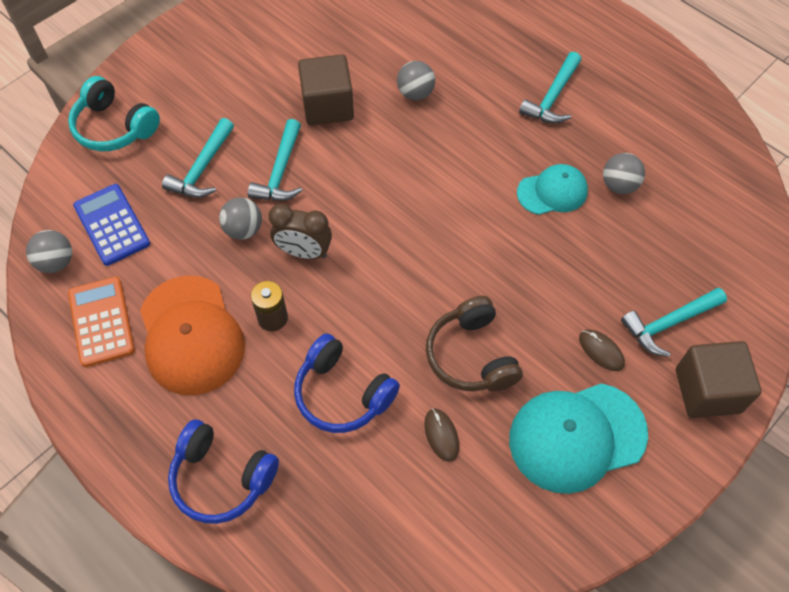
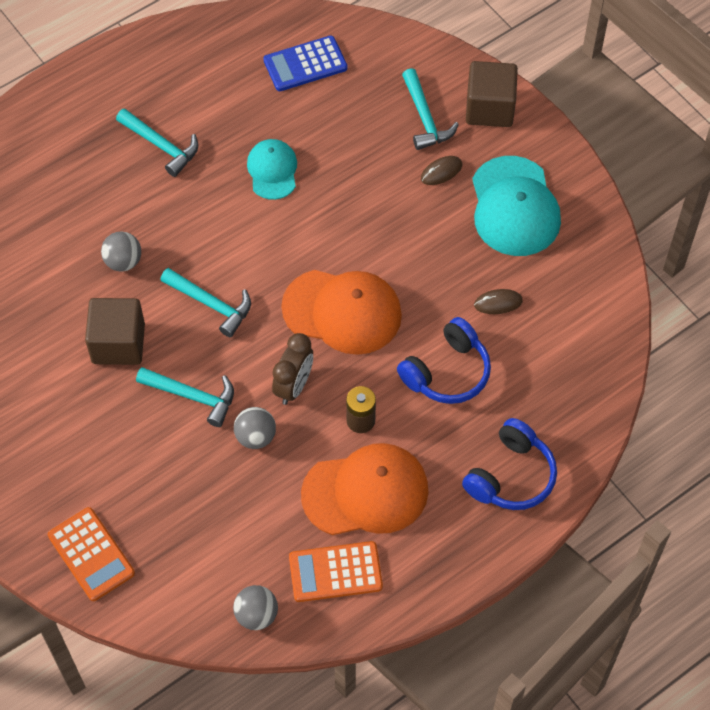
camera: 80 degrees left, 0 degrees up
turquoise headphones [68,76,160,151] -> orange calculator [48,507,135,601]
blue calculator [73,184,150,266] -> blue calculator moved to [263,36,348,91]
turquoise hammer [162,118,234,198] -> turquoise hammer moved to [161,268,251,337]
brown headphones [426,296,523,391] -> none
grey ball [603,153,645,194] -> none
none -> orange cap [281,270,402,355]

